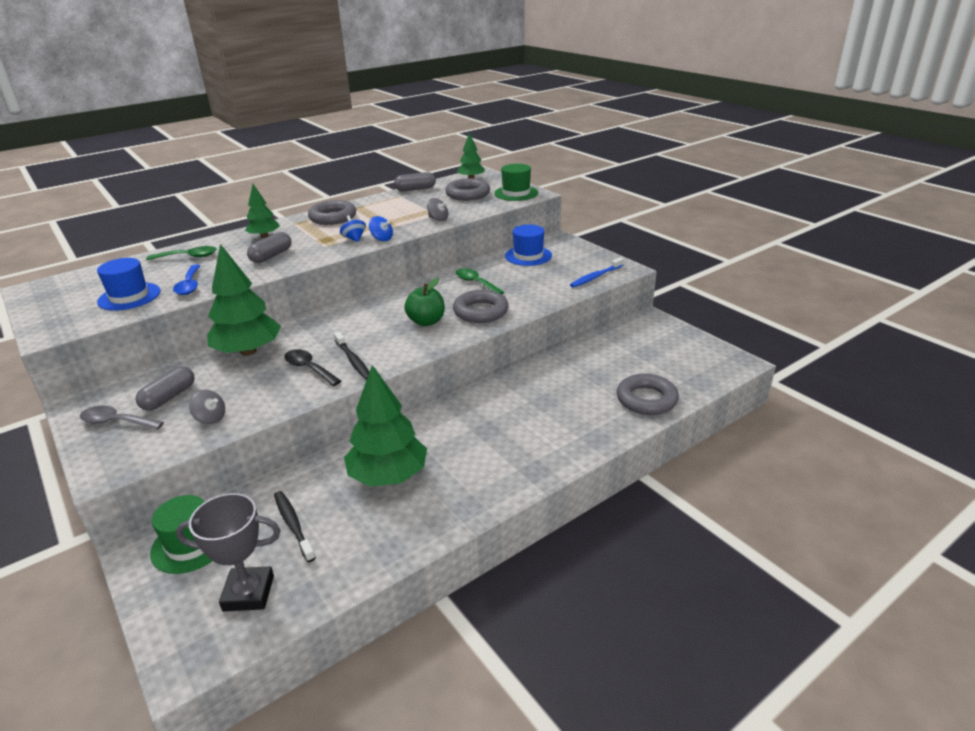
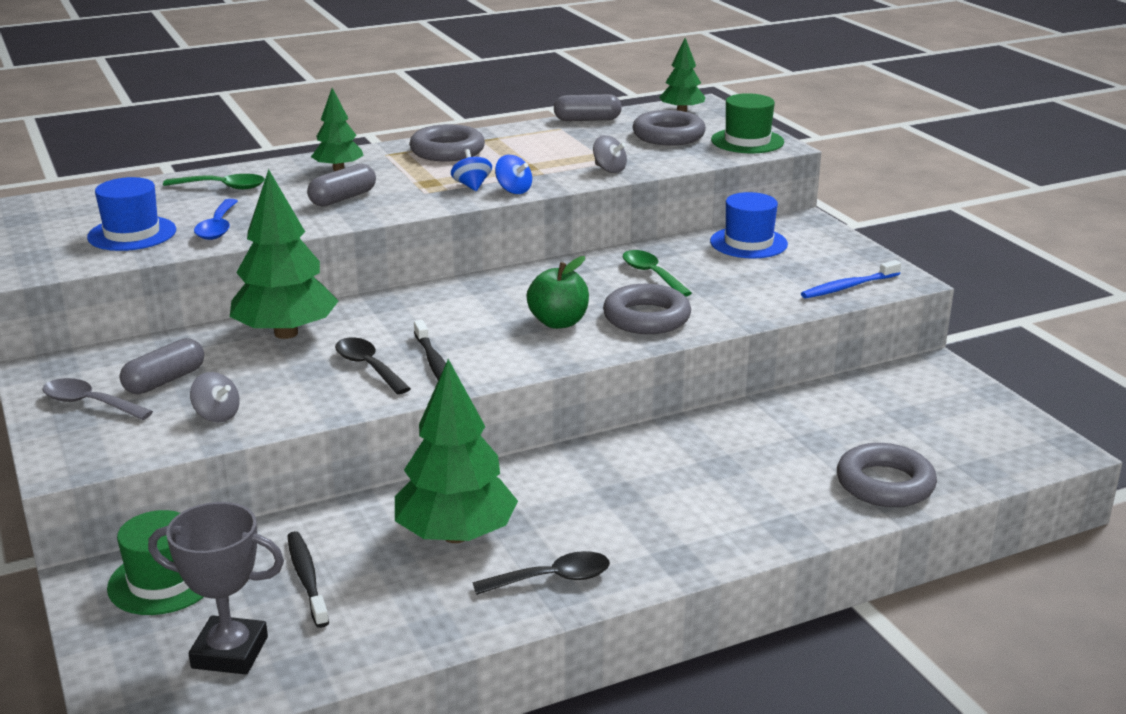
camera: 10 degrees right, 5 degrees down
none -> black spoon [472,551,610,595]

